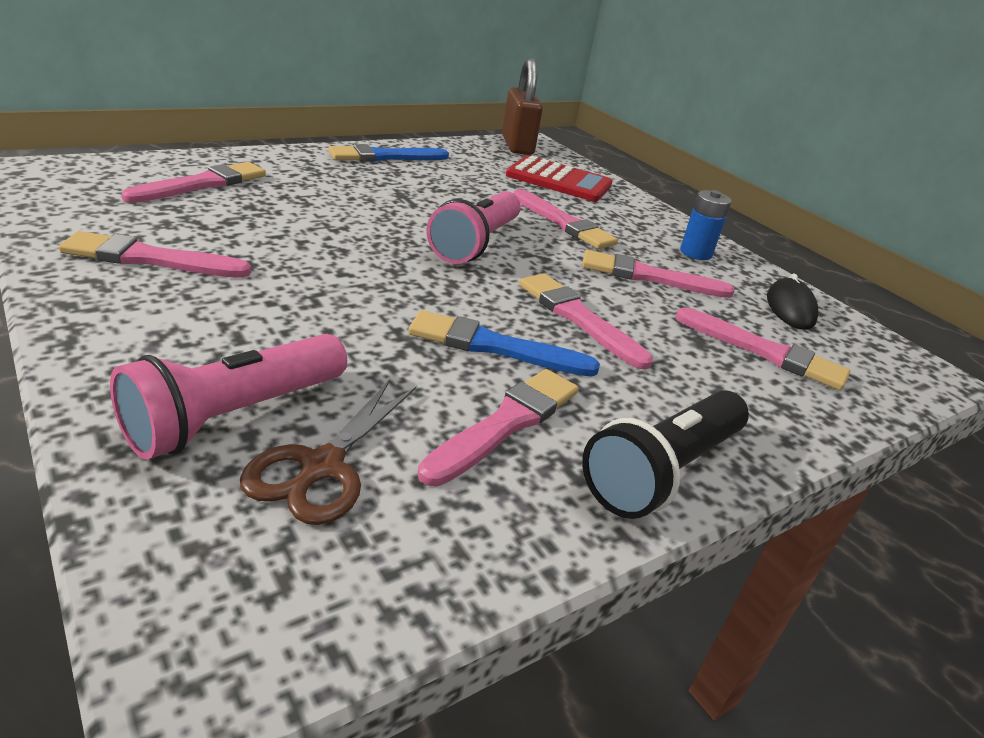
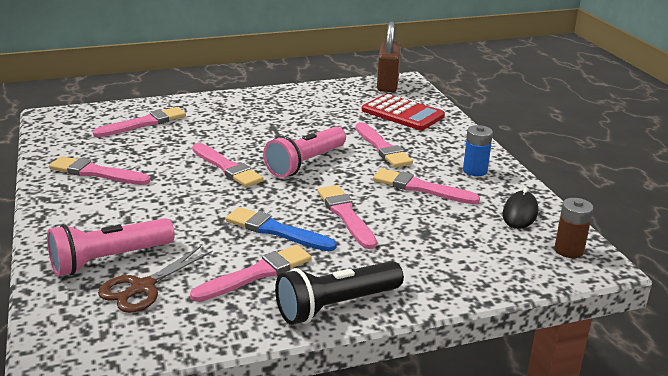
camera: 20 degrees right, 5 degrees down
blue brush [328,144,449,161] -> none
pink brush [676,307,850,390] -> pink brush moved to [192,143,264,187]
none -> brown battery [554,198,593,258]

